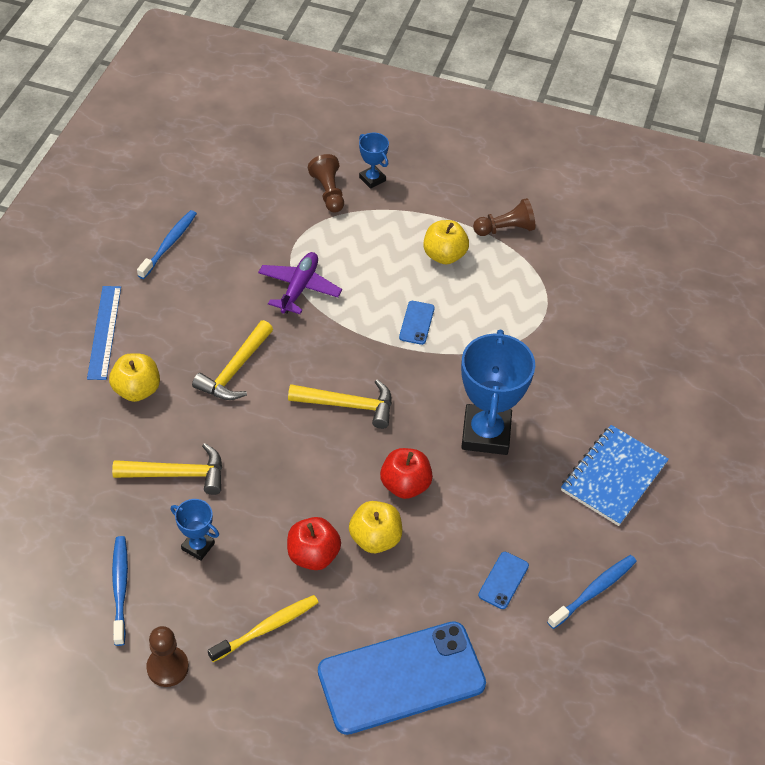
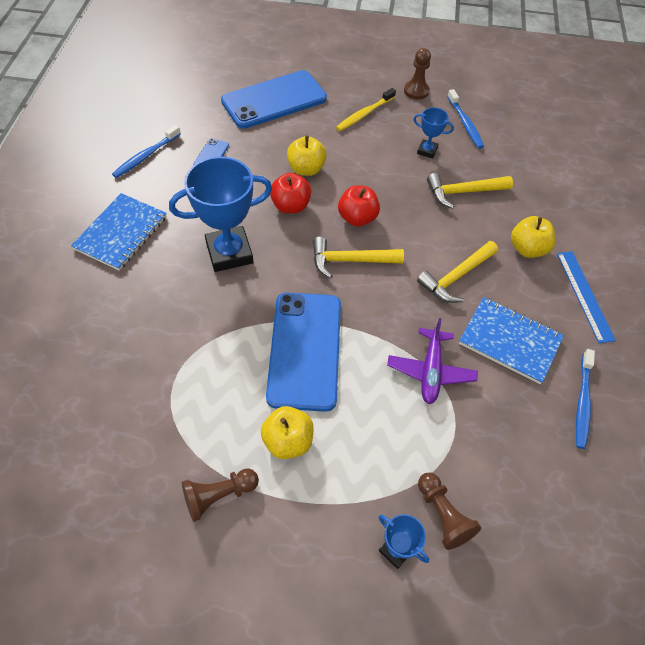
camera: 170 degrees right, 5 degrees up
yellow hammer [192,320,273,400] -> yellow hammer turned 150 degrees counterclockwise [417,241,498,303]
red apple [287,517,341,570] -> red apple moved to [338,185,380,227]
blue phone [399,301,435,345] -> blue phone [266,292,341,412], size x2.49
blue trophy [461,329,535,455] -> blue trophy turned 75 degrees clockwise [169,157,272,272]
none -> blue notebook [459,297,564,384]

